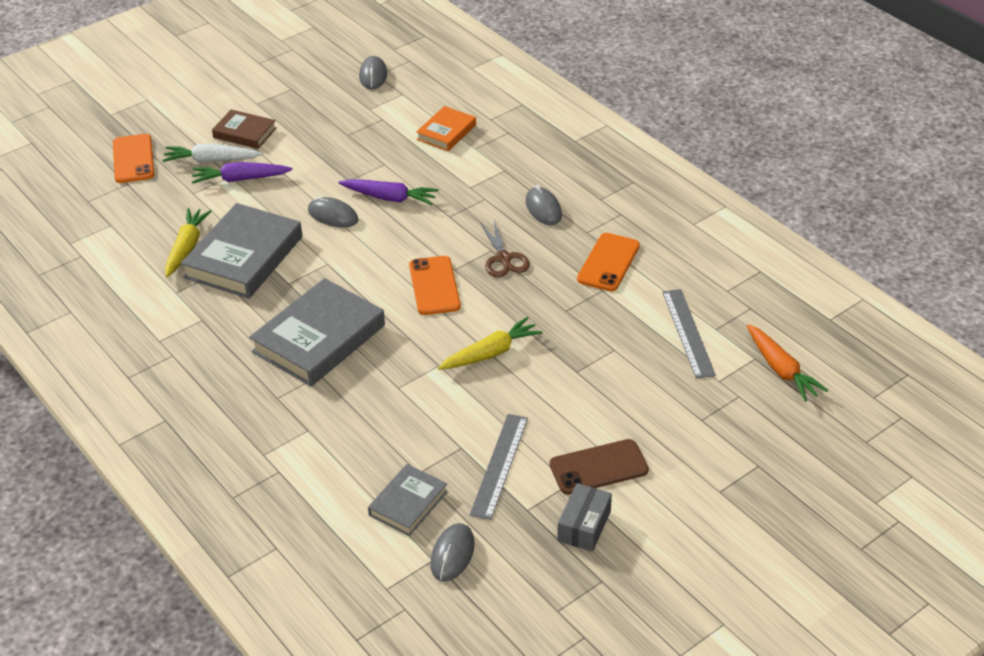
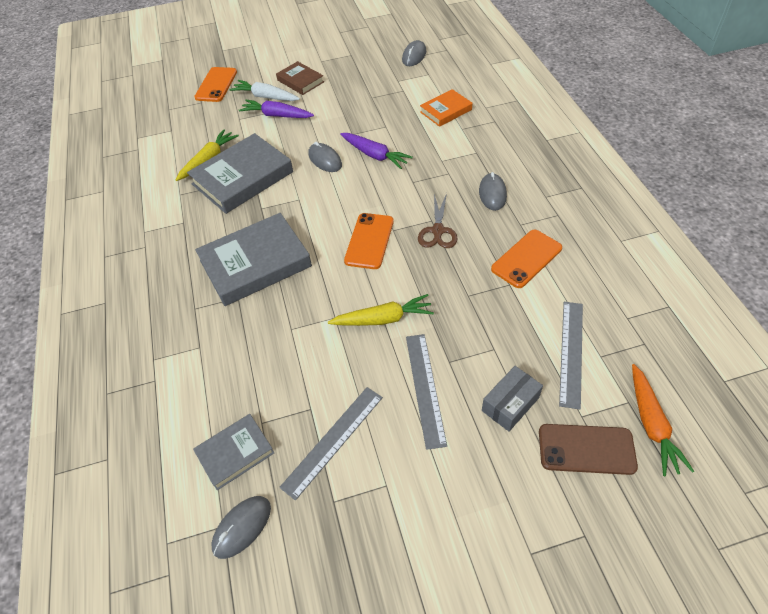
camera: 25 degrees right, 10 degrees up
brown phone [549,439,649,495] -> brown phone moved to [539,424,638,475]
grey box [557,483,612,552] -> grey box moved to [482,366,543,431]
none -> grey ruler [406,334,447,450]

